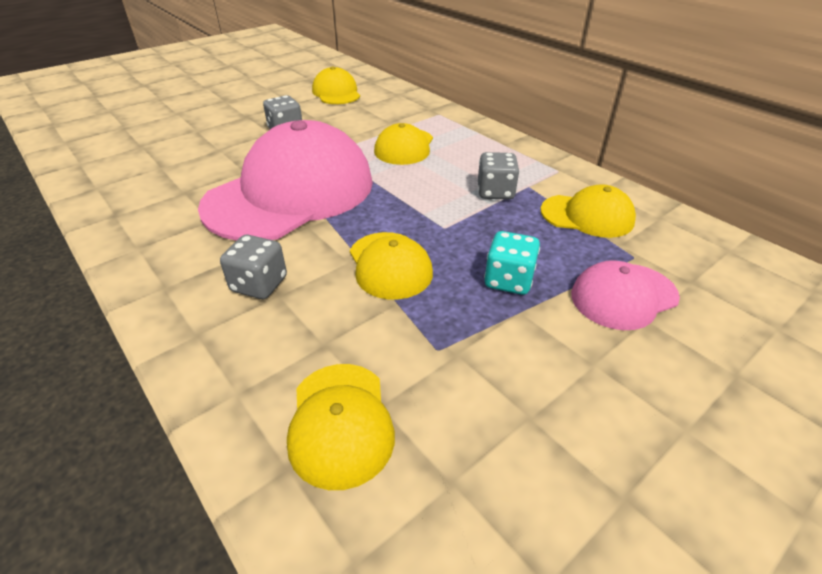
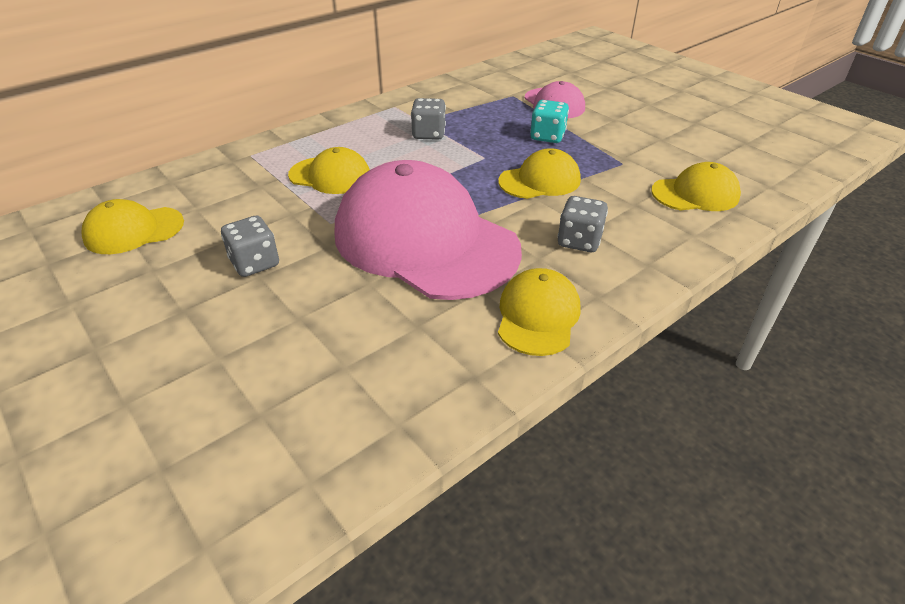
camera: 90 degrees left, 0 degrees up
yellow cap [540,184,636,238] -> yellow cap moved to [498,268,580,356]

